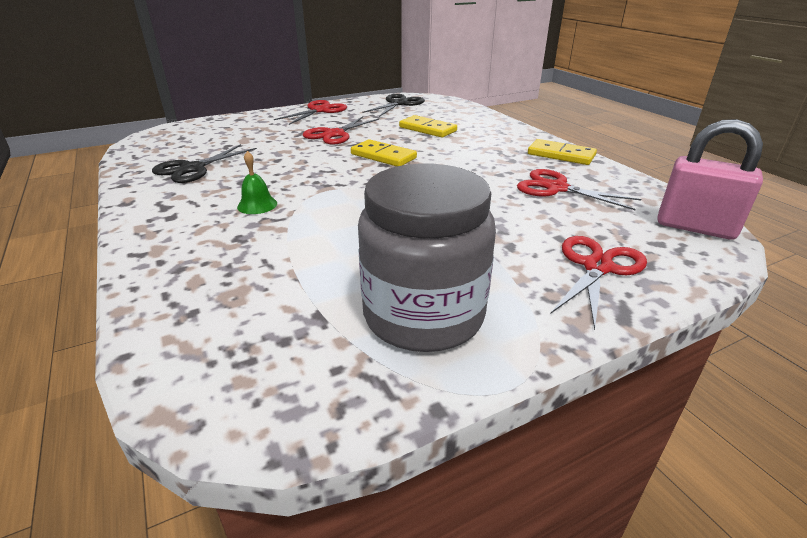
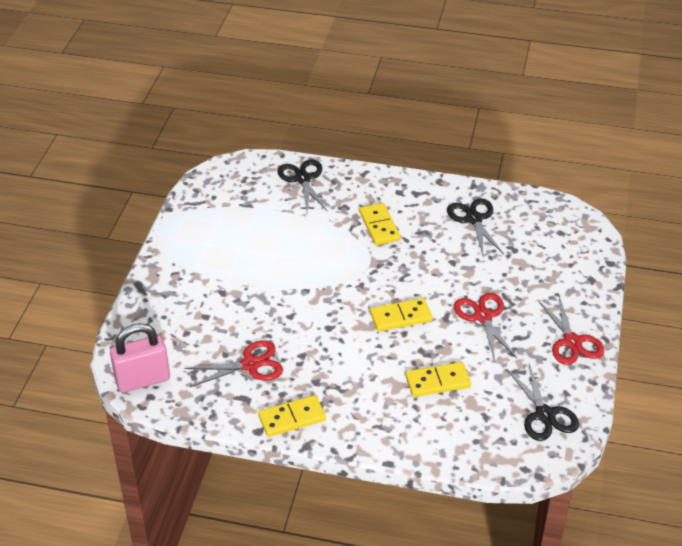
camera: 130 degrees right, 10 degrees up
green bell [237,151,277,214] -> yellow domino [359,203,400,245]
grey jar [358,164,496,352] -> none
red scissors [551,236,647,330] -> none
none -> black scissors [277,159,328,212]

